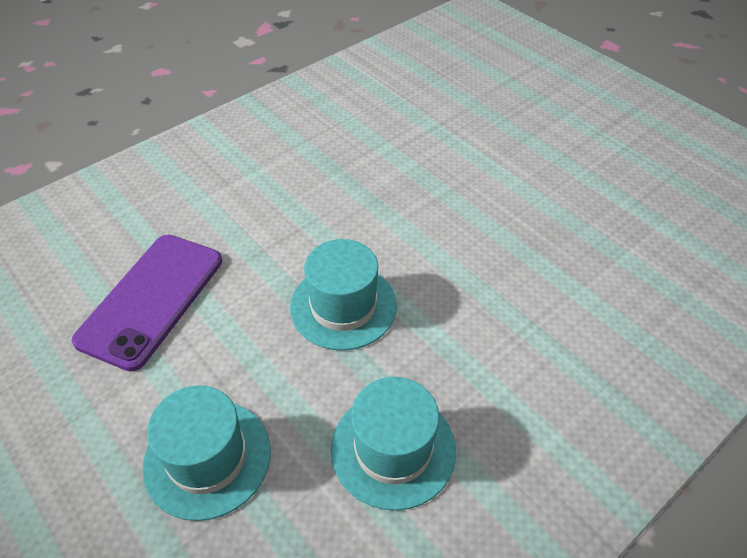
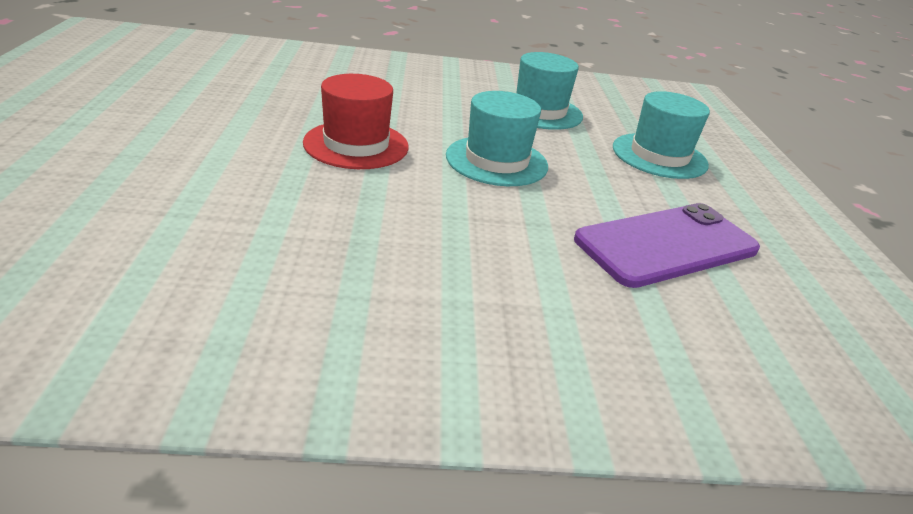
camera: 145 degrees left, 15 degrees down
none -> red hat [303,74,409,169]

